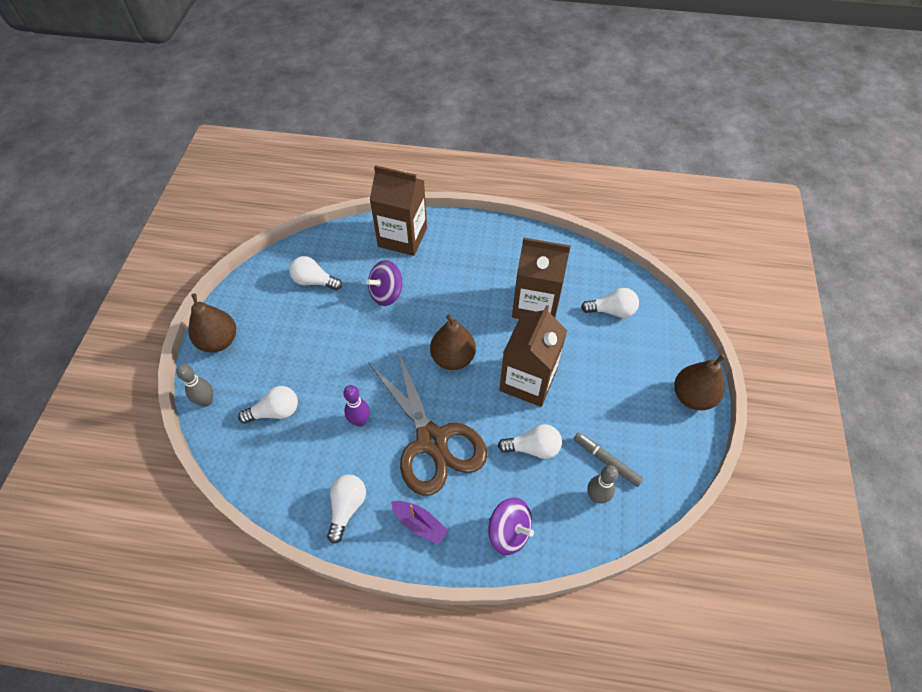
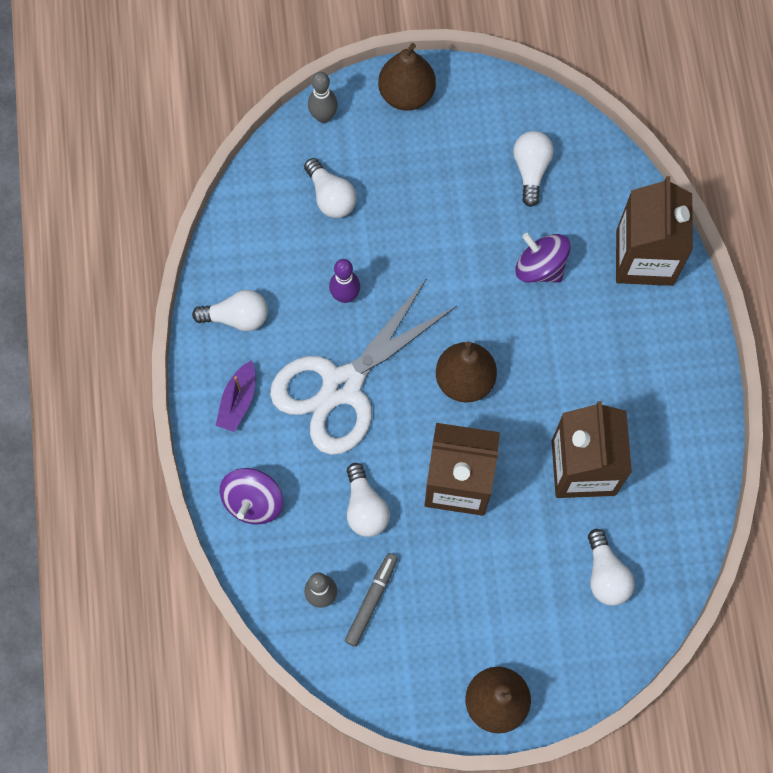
camera: 75 degrees right, 15 degrees up
brown scissors [368,348,487,496] -> white scissors [270,278,457,455]

